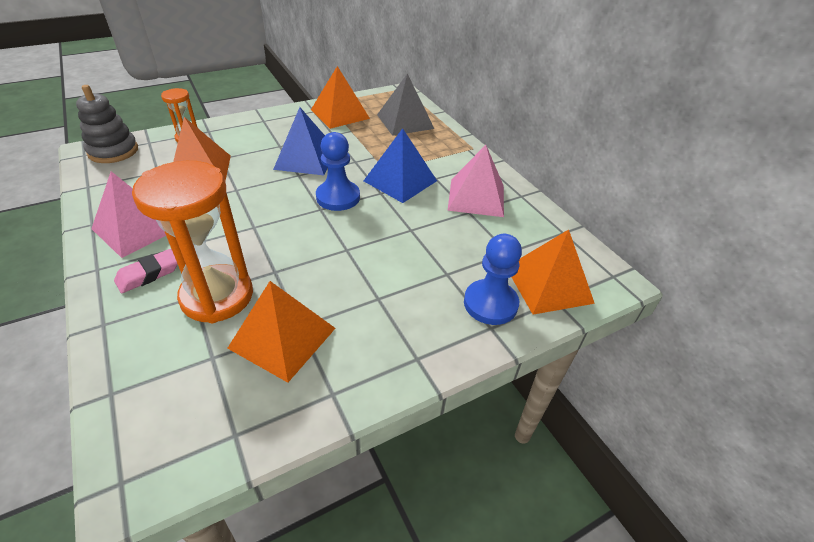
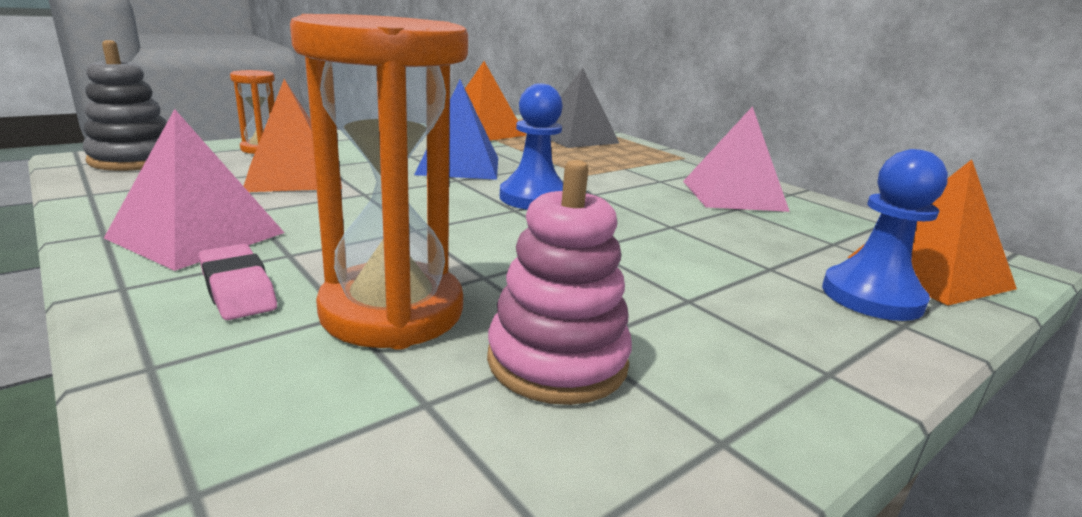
camera: 10 degrees left, 20 degrees down
pink eraser [114,249,177,293] -> pink eraser turned 75 degrees counterclockwise [199,244,277,320]
orange pyramid [227,281,336,383] -> pink stacking toy [487,160,632,405]
blue pyramid [364,128,437,203] -> none

